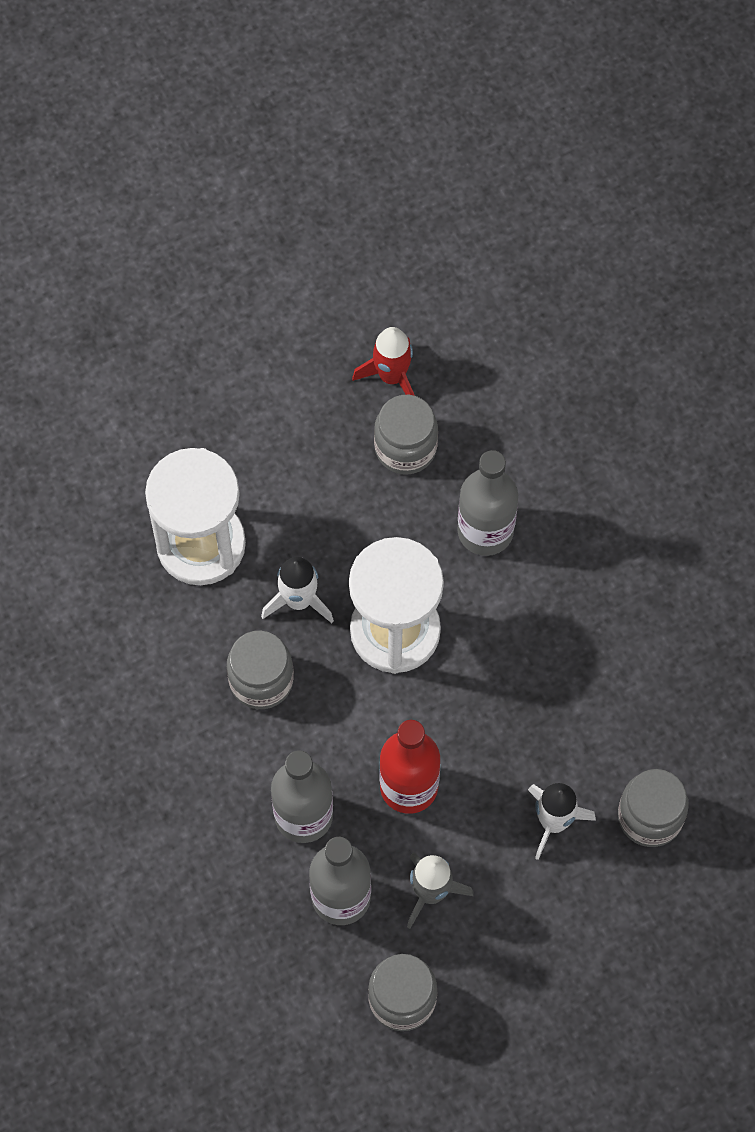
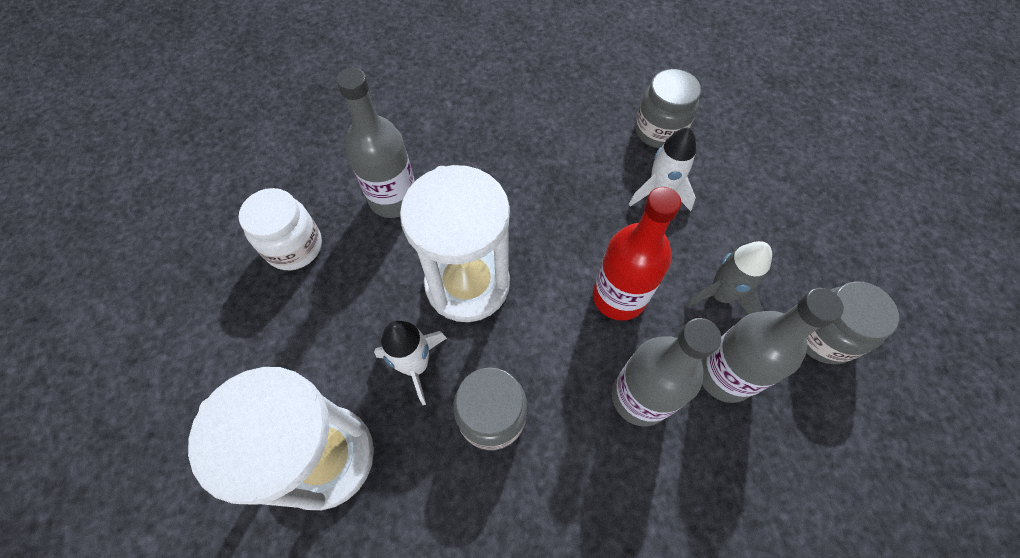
camera: 80 degrees left, 5 degrees down
red rocket [352,327,415,396] -> none
grey jar [374,395,438,475] -> white jar [239,188,322,270]

